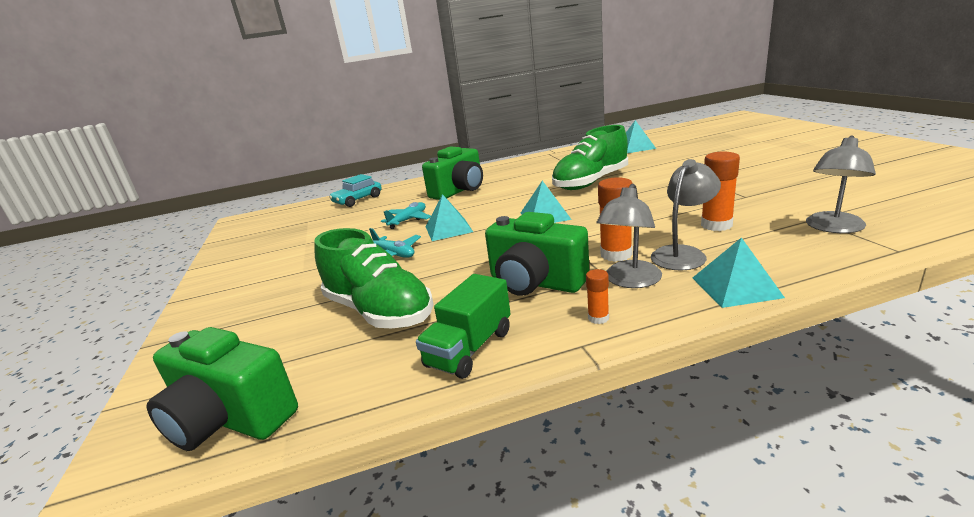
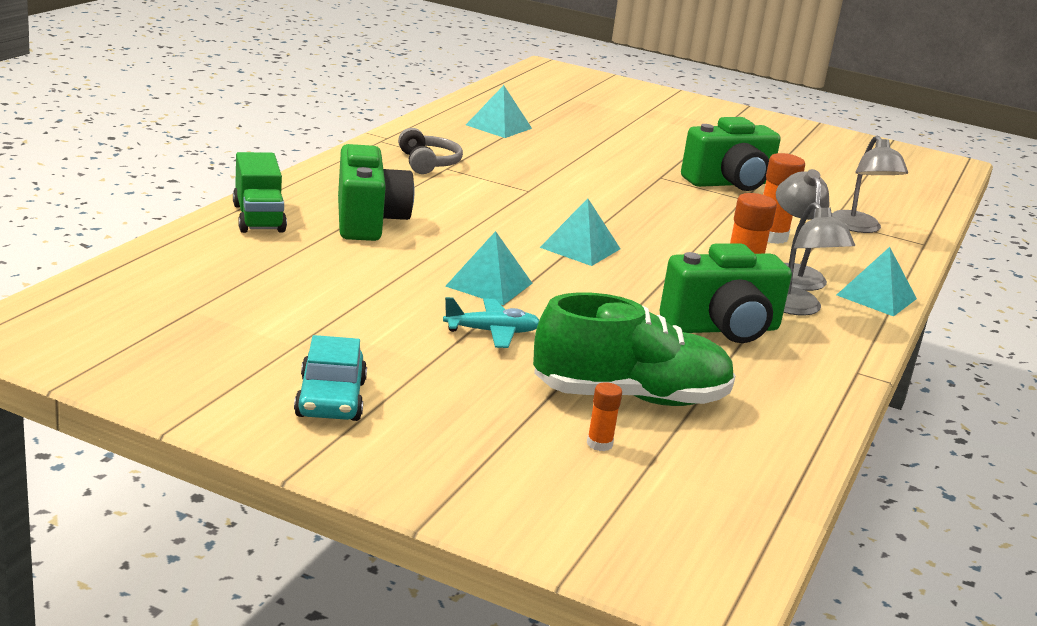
camera: 55 degrees left, 0 degrees up
green camera [147,327,298,451] -> green camera moved to [681,117,781,191]
turquoise car [329,174,382,207] -> turquoise car moved to [294,335,367,421]
turquoise plane [381,202,431,229] -> none
green truck [416,274,511,379] -> green truck moved to [233,152,287,233]
green shoe [552,125,628,190] -> none
orange glue stick [586,269,609,324] -> orange glue stick moved to [587,382,622,451]
none -> grey headphones [398,128,463,174]

